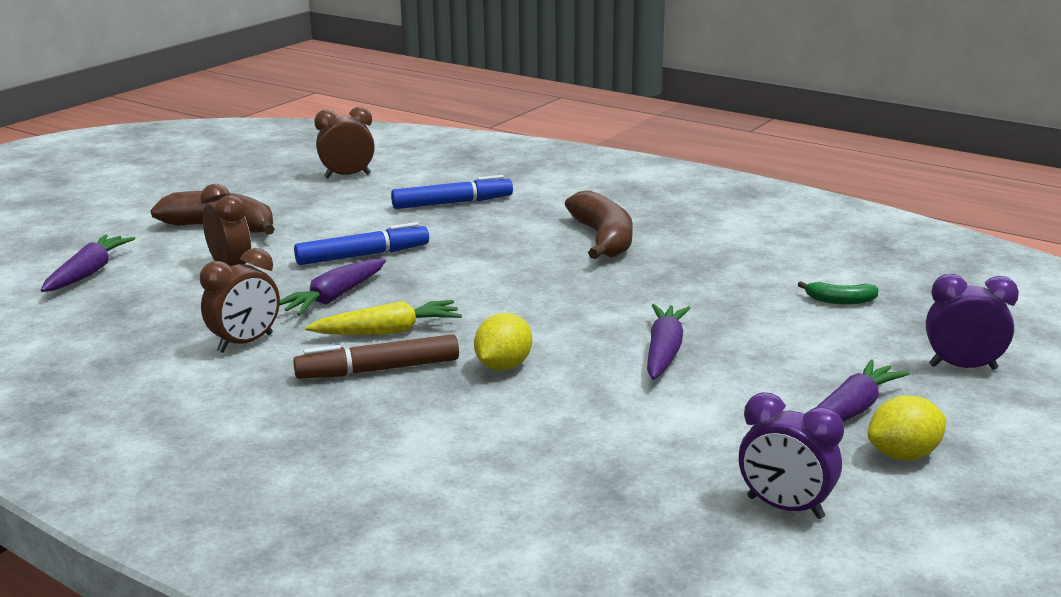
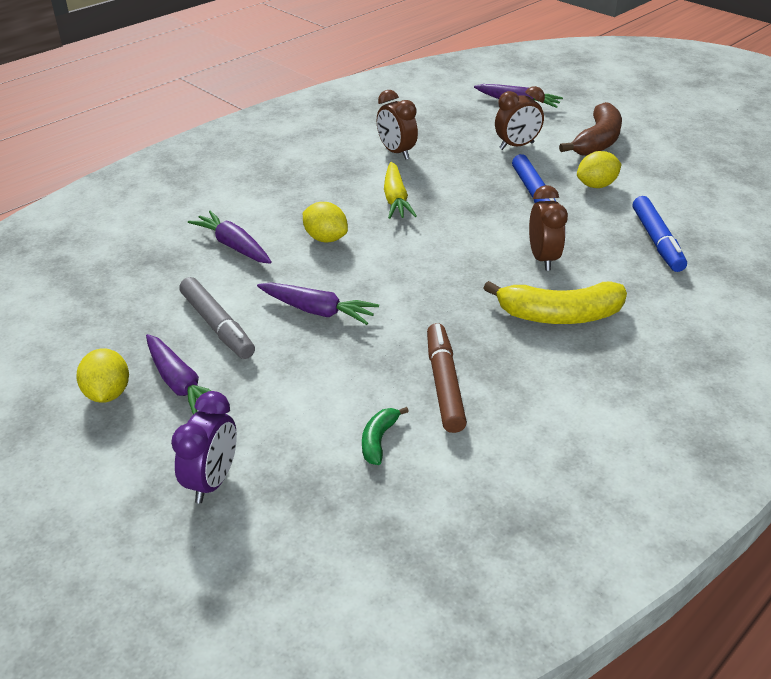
camera: 100 degrees right, 15 degrees up
purple carrot [279,259,386,316] -> purple carrot moved to [188,210,272,264]
brown marker [293,334,459,379] -> brown marker moved to [427,323,467,433]
brown clock [314,107,375,178] -> brown clock moved to [529,185,568,271]
brown banana [565,190,633,259] -> yellow banana [484,281,627,324]
purple clock [739,392,844,519] -> none
none -> grey marker [179,277,255,359]
none -> yellow lemon [577,151,621,188]

